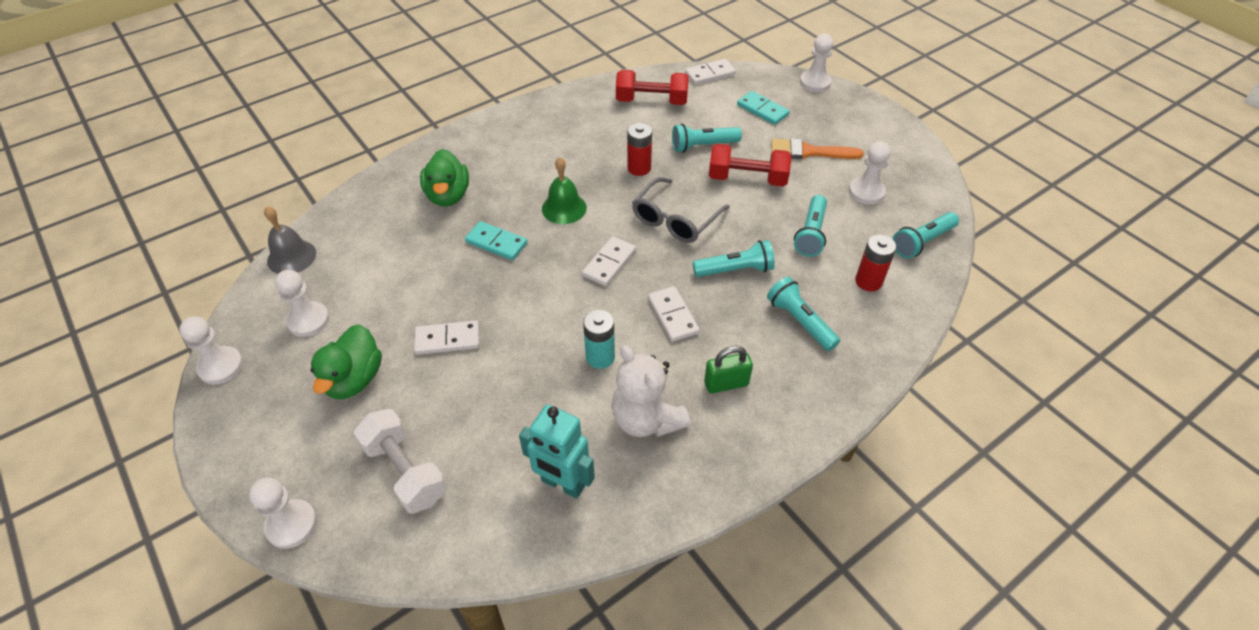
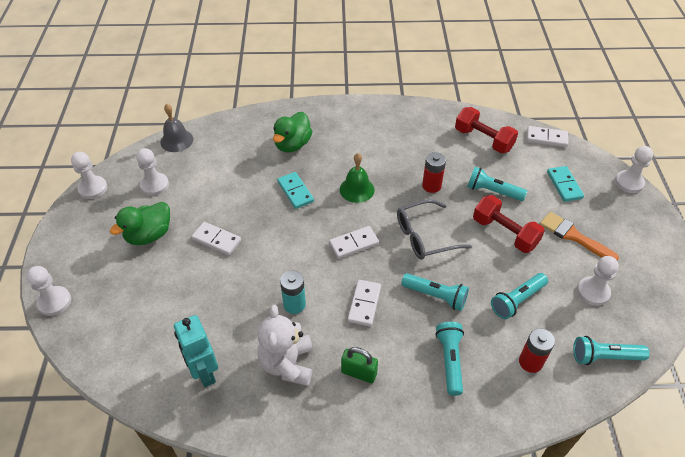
camera: 35 degrees right, 0 degrees up
white dumbbell [354,409,447,514] -> none

